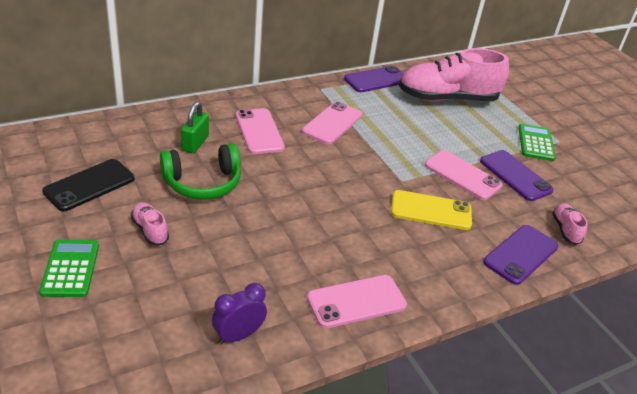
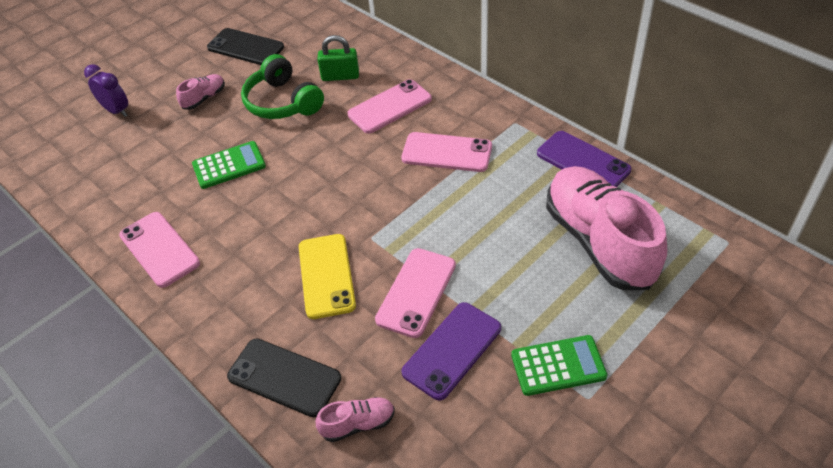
camera: 80 degrees right, 10 degrees up
green calculator [39,240,99,297] -> green calculator moved to [192,141,266,189]
purple clock [212,283,267,344] -> purple clock moved to [84,64,128,117]
purple phone [483,225,559,285] -> black phone [227,338,341,417]

